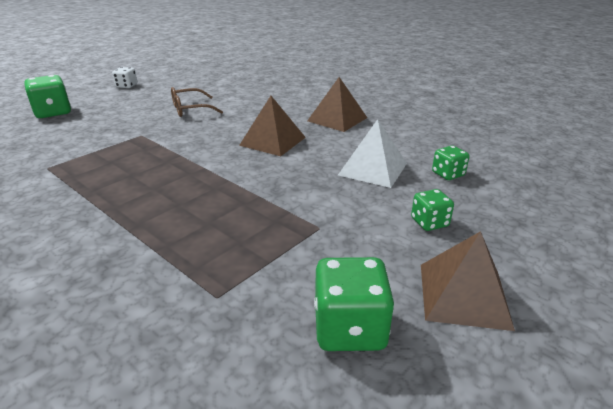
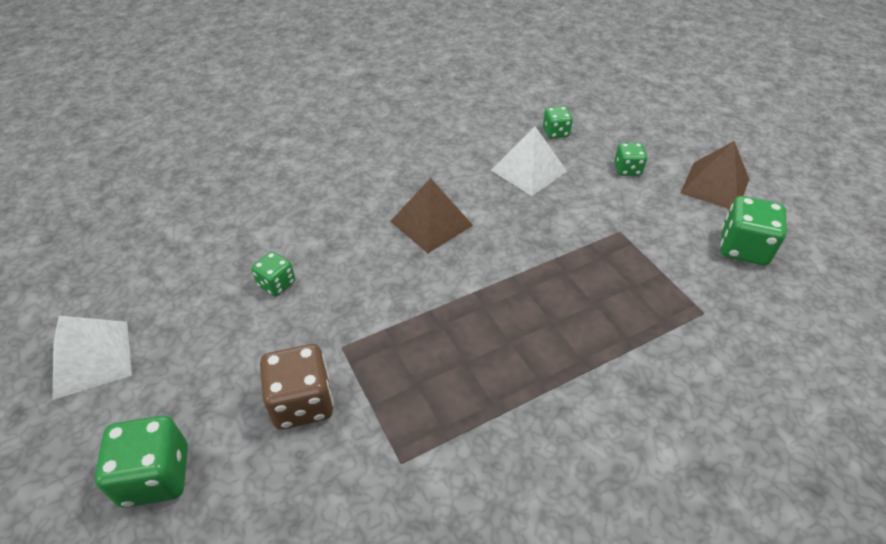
camera: 70 degrees left, 15 degrees up
white dice [112,67,137,88] -> white pyramid [53,316,132,400]
brown glasses [171,87,223,117] -> green dice [252,251,295,296]
brown pyramid [307,77,367,132] -> none
none -> brown dice [260,344,333,430]

